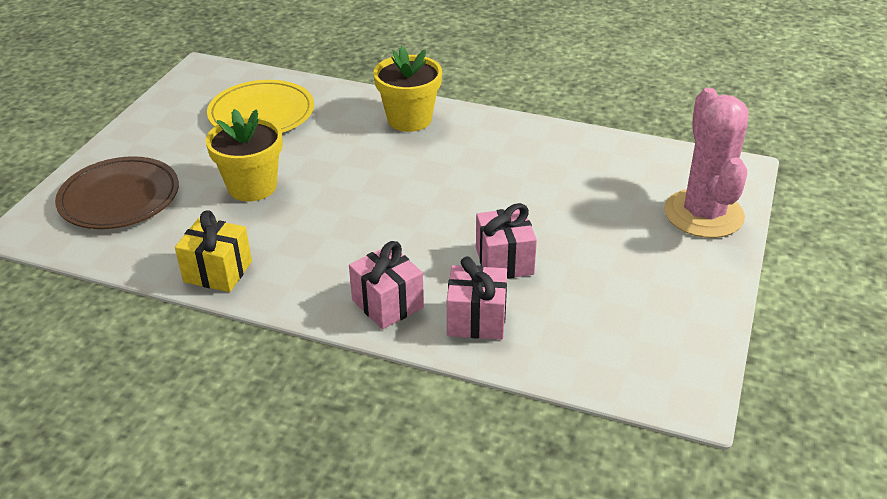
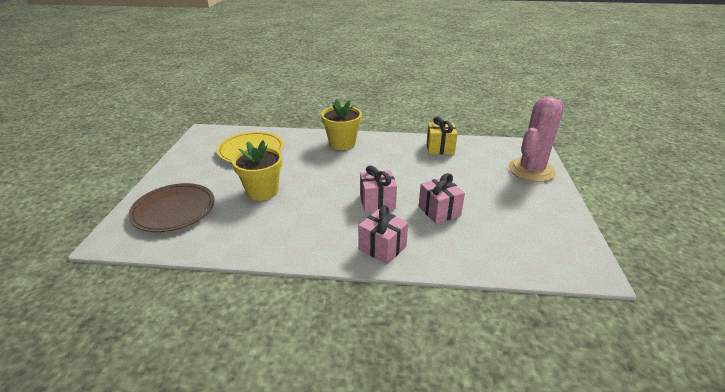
camera: 15 degrees left, 5 degrees down
yellow gift [175,210,252,292] -> yellow gift moved to [427,117,458,155]
pink gift [447,257,507,340] -> pink gift moved to [360,165,397,212]
pink cactus [664,88,749,238] -> pink cactus turned 60 degrees clockwise [509,97,564,182]

